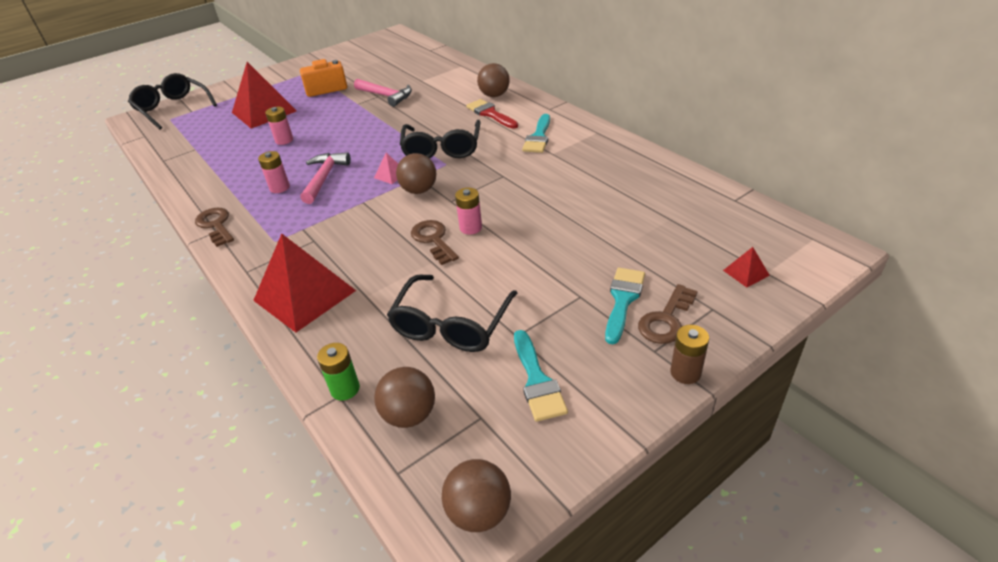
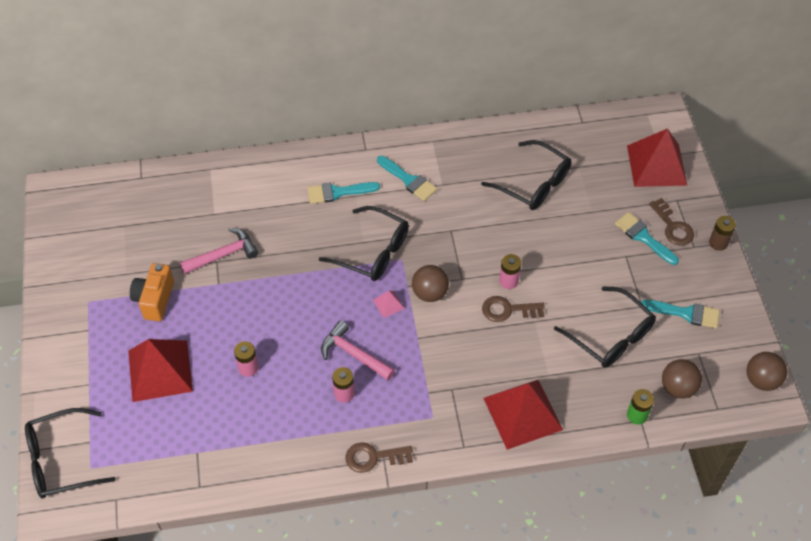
camera: 65 degrees left, 15 degrees up
red brush [466,99,518,129] -> turquoise brush [307,182,380,204]
brown ball [477,63,510,97] -> none
red pyramid [723,247,770,288] -> red pyramid [627,128,688,187], size x2.40
none -> black glasses [481,140,571,210]

